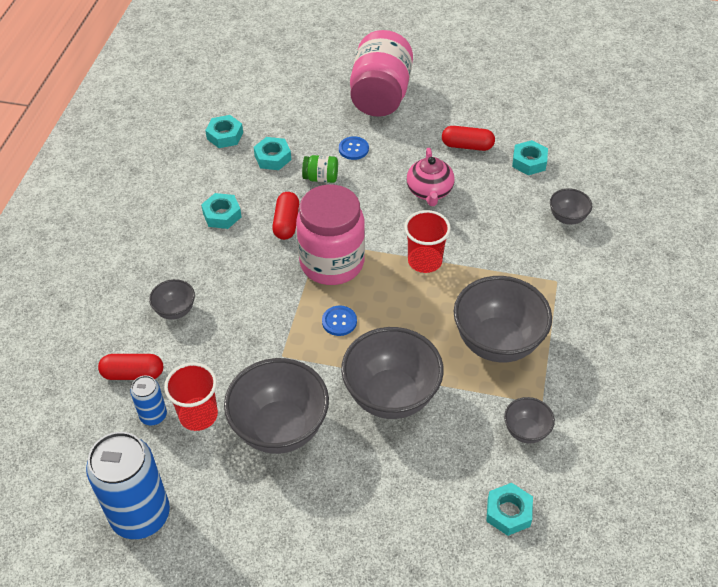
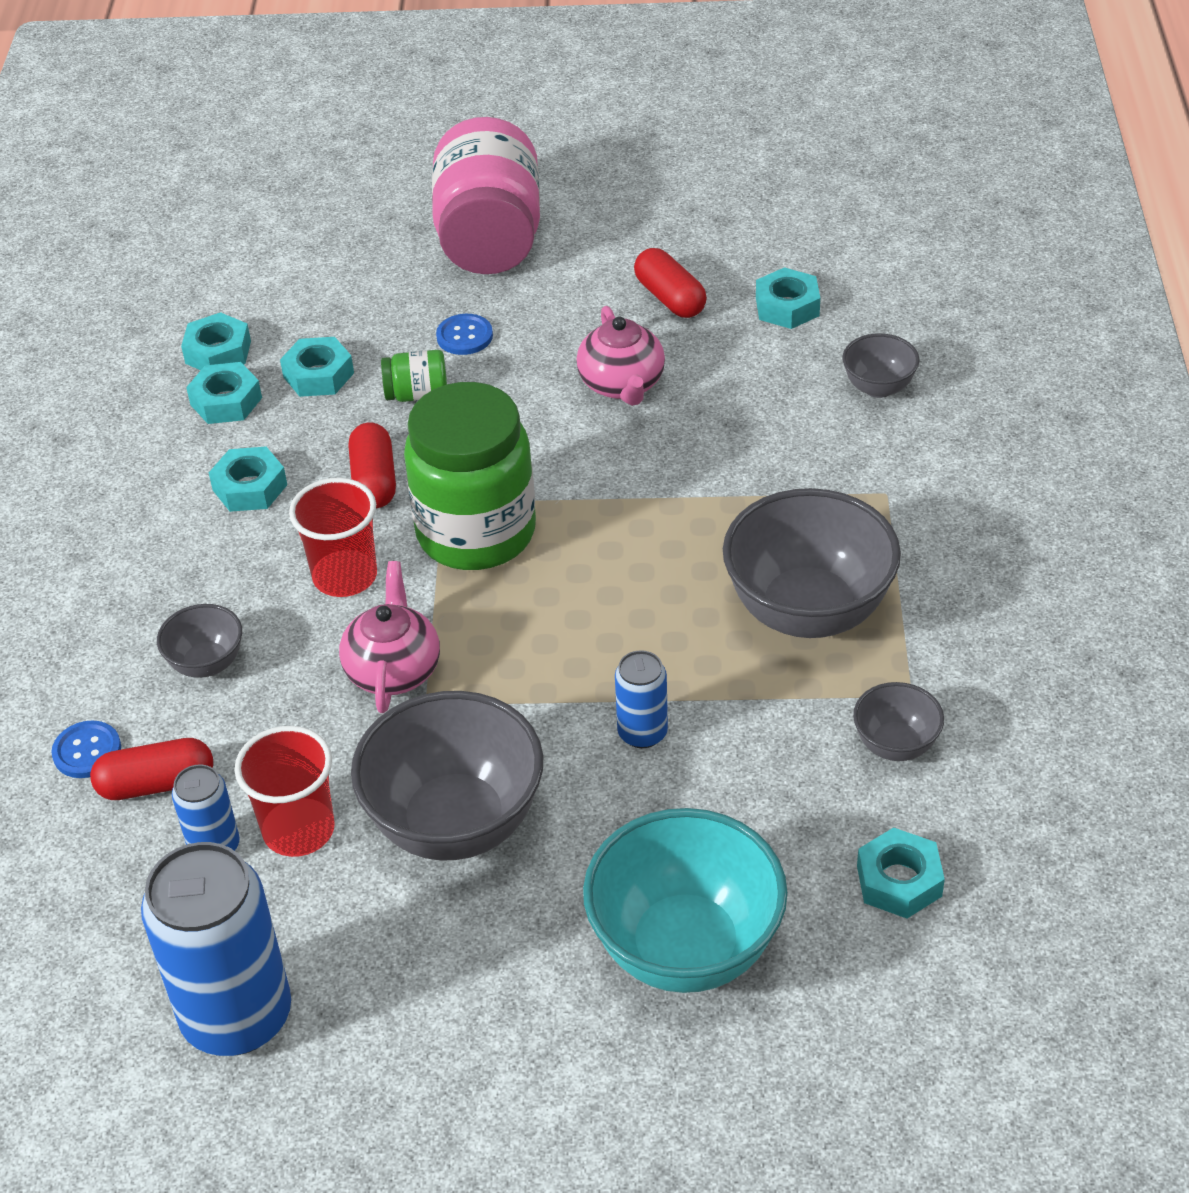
camera: 10 degrees left, 5 degrees down
pink jar [296,185,365,285] -> green jar [404,382,536,570]
blue button [322,306,357,336] -> blue button moved to [51,720,121,778]
grey bowl [341,327,444,419] -> blue can [615,650,668,748]
red cup [404,210,451,273] -> red cup moved to [289,478,377,597]
red capsule [442,126,495,151] -> red capsule turned 60 degrees clockwise [634,248,707,318]
none -> turquoise nut [186,362,262,424]
none -> pink teapot [339,561,440,713]
none -> turquoise bowl [583,808,788,993]

